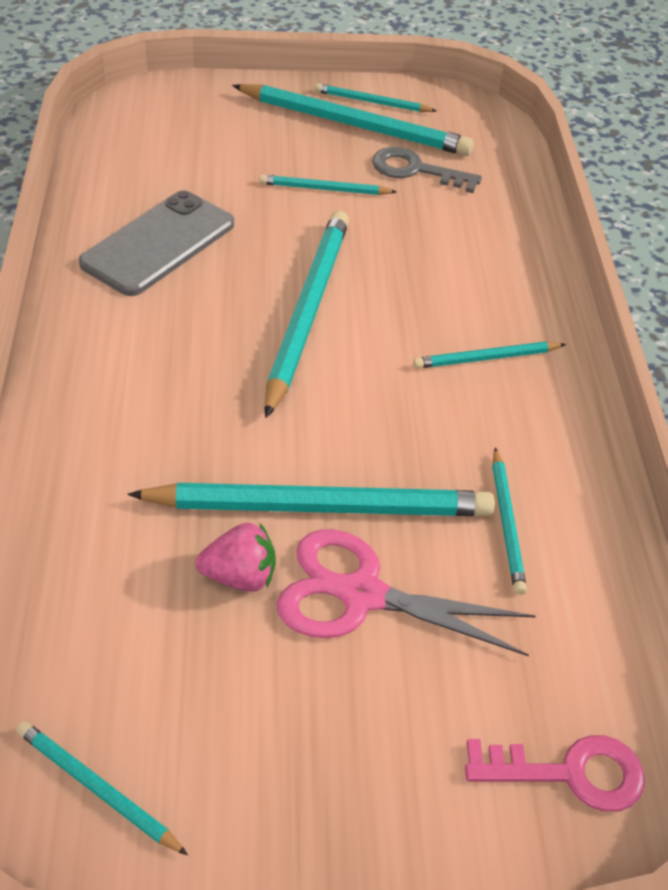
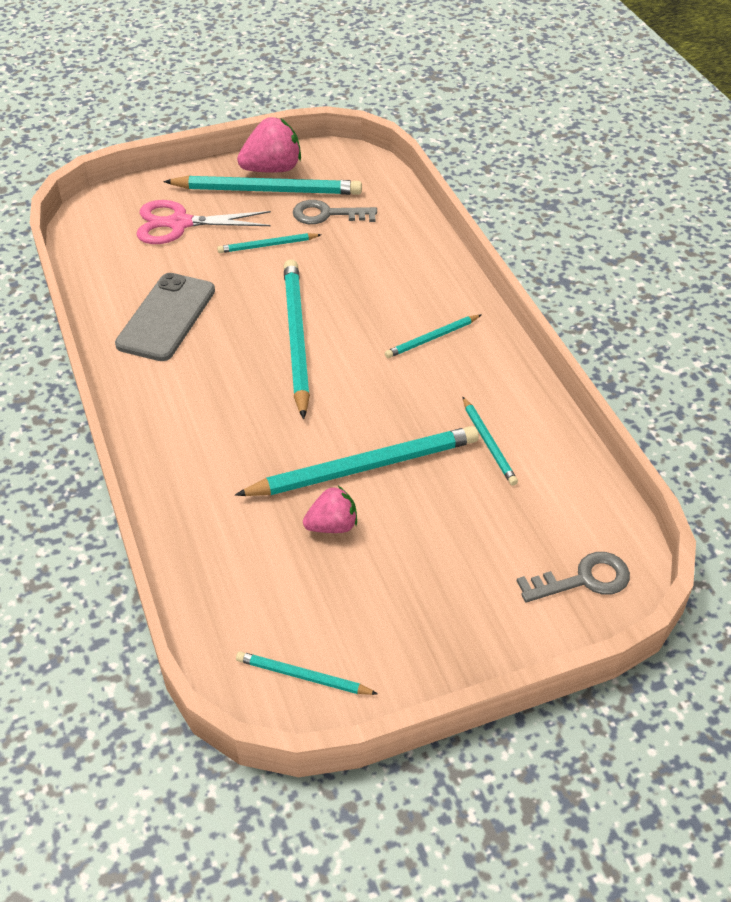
camera: 15 degrees left, 0 degrees up
pink scissors [276,529,536,656] -> pink scissors moved to [136,200,271,244]
turquoise pencil [315,83,437,112] -> pink strawberry [237,117,301,173]
pink key [465,735,645,812] -> grey key [517,552,630,603]

